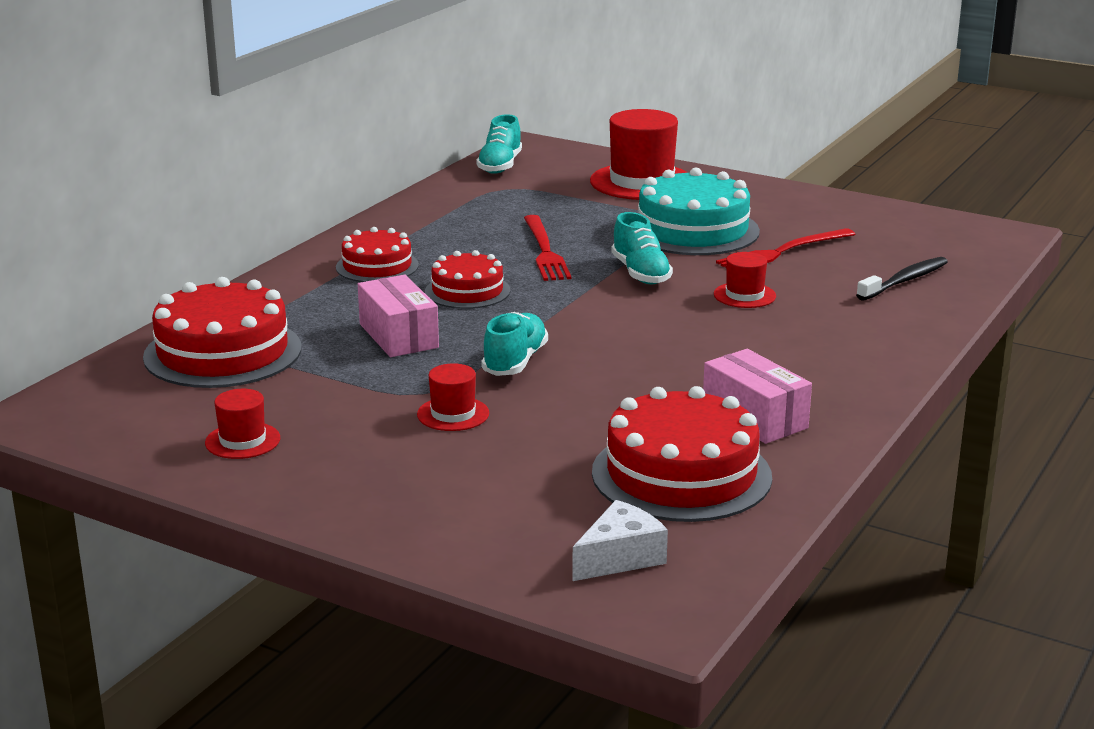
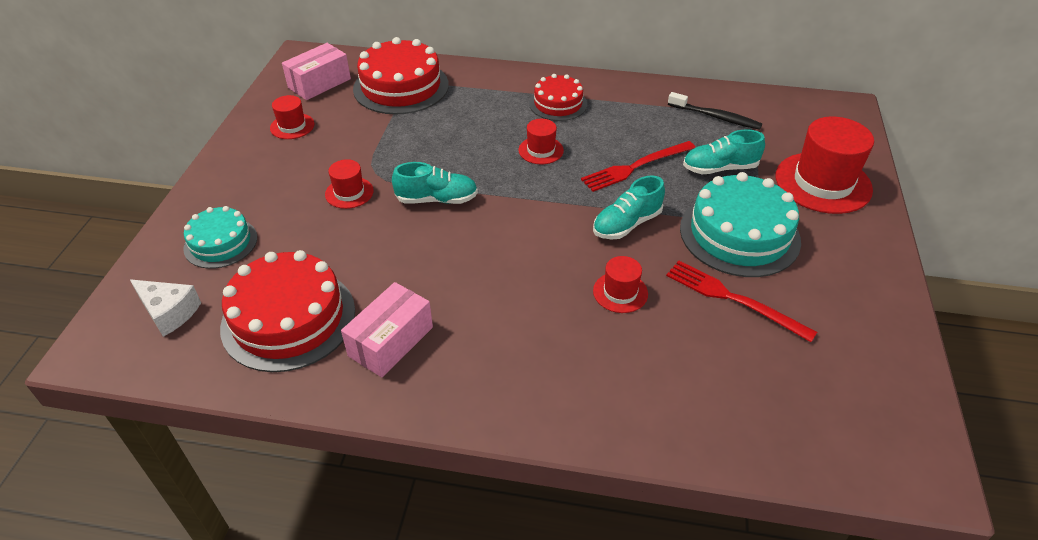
camera: 70 degrees right, 20 degrees up
pink box [358,275,439,357] -> pink box moved to [282,43,351,100]
red cake [425,250,510,309] -> red hat [518,119,564,164]
turquoise shoe [477,114,522,174] -> turquoise shoe moved to [683,129,765,174]
black toothbrush [856,257,948,301] -> black toothbrush moved to [668,92,762,130]
none -> turquoise cake [183,206,257,269]

